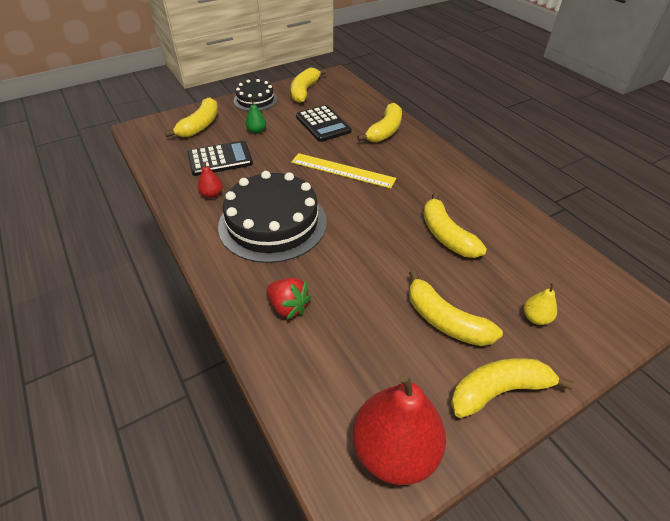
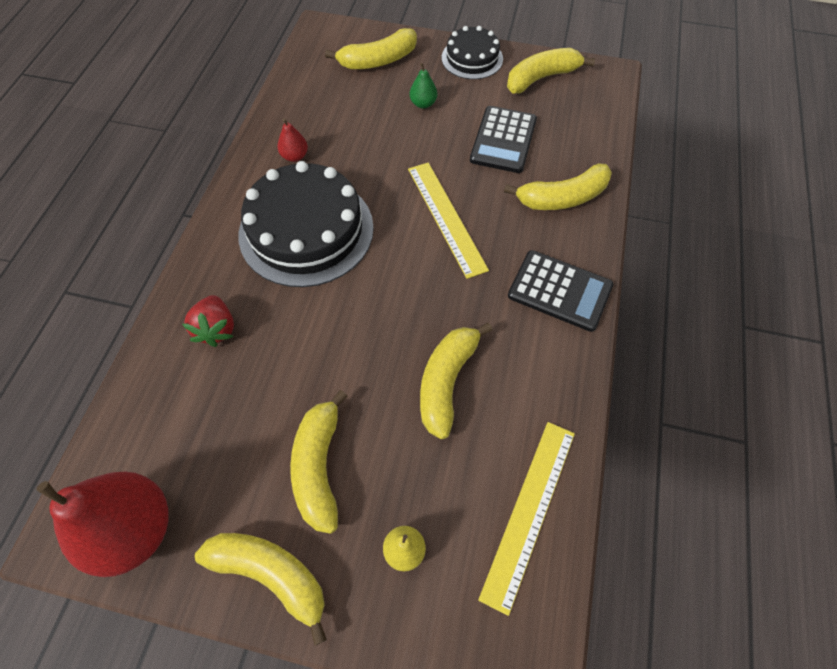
camera: 45 degrees right, 15 degrees up
black calculator [188,140,253,176] -> black calculator moved to [508,250,613,332]
none -> yellow ruler [478,422,575,616]

